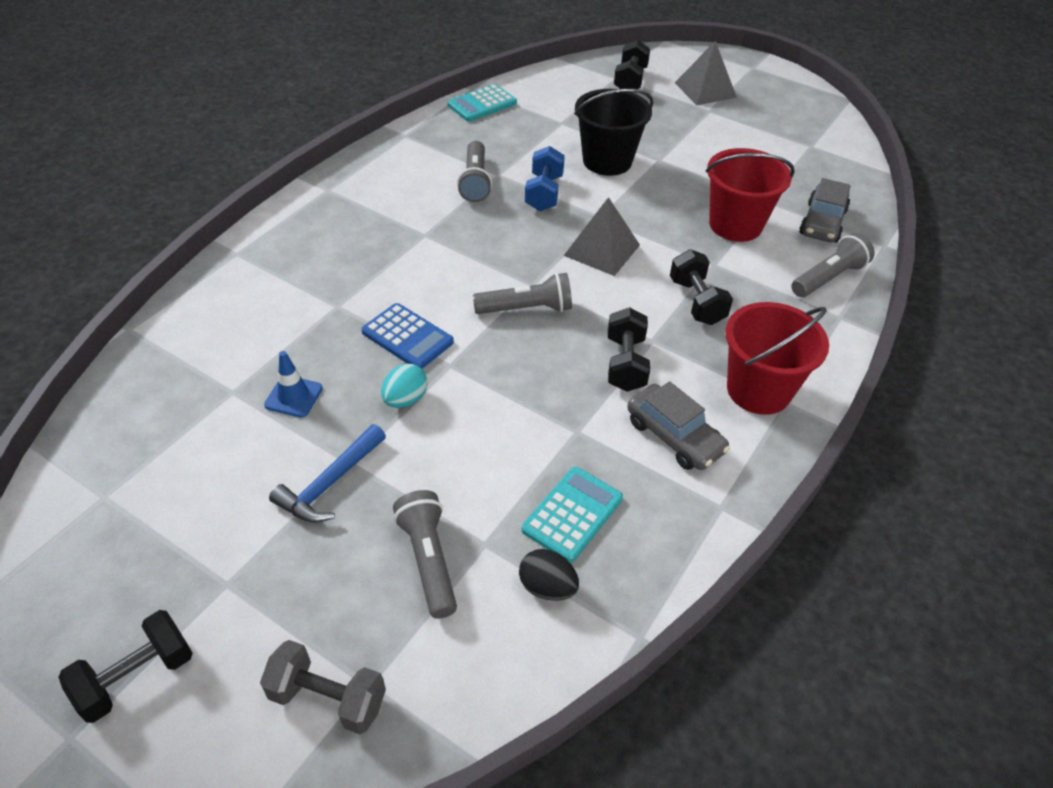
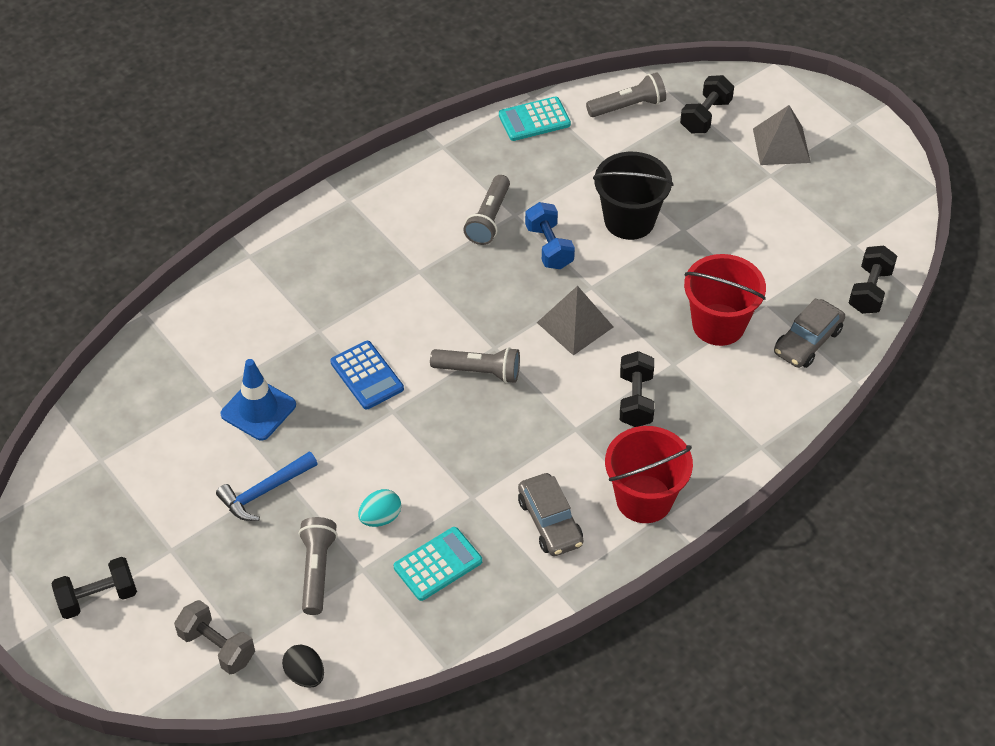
camera: 20 degrees right, 5 degrees up
blue traffic cone [264,351,323,418] -> blue traffic cone [221,359,296,441], size x1.52
turquoise egg [381,364,428,408] -> turquoise egg moved to [358,489,401,527]
black egg [519,549,579,601] -> black egg moved to [282,645,324,688]
blue dumbbell [525,146,565,211] -> blue dumbbell turned 45 degrees counterclockwise [525,202,575,269]
black dumbbell [608,307,650,392] -> black dumbbell moved to [849,246,897,314]
grey flashlight [791,233,875,297] -> grey flashlight moved to [586,73,666,117]

